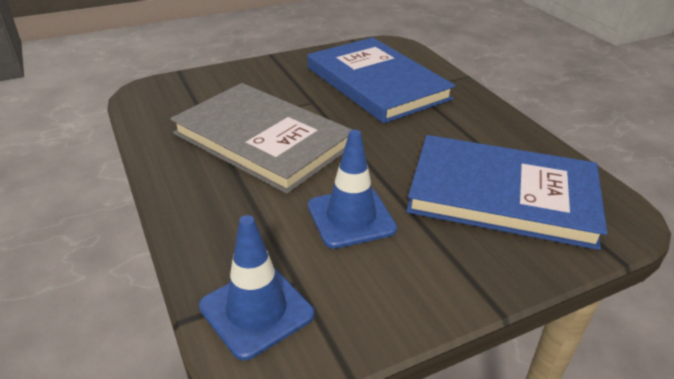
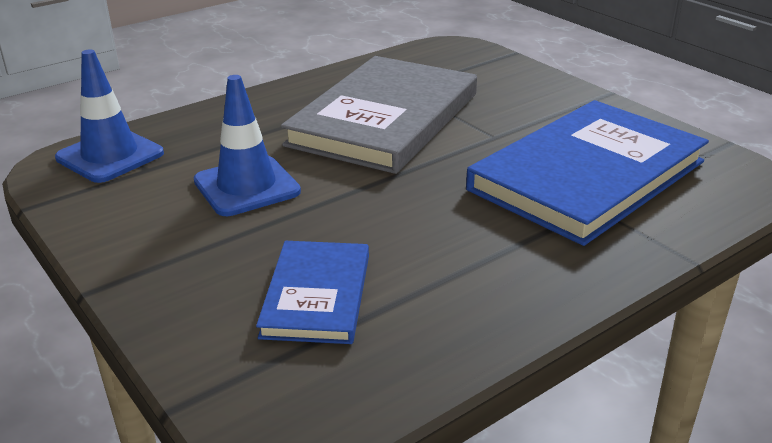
camera: 80 degrees right, 5 degrees down
blue book [406,135,607,250] -> blue book [256,241,369,344], size x0.53

